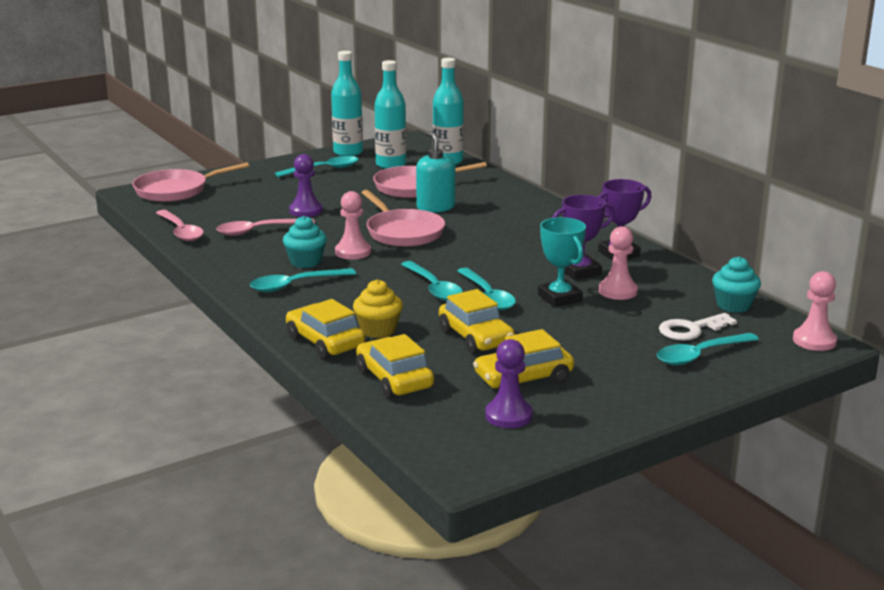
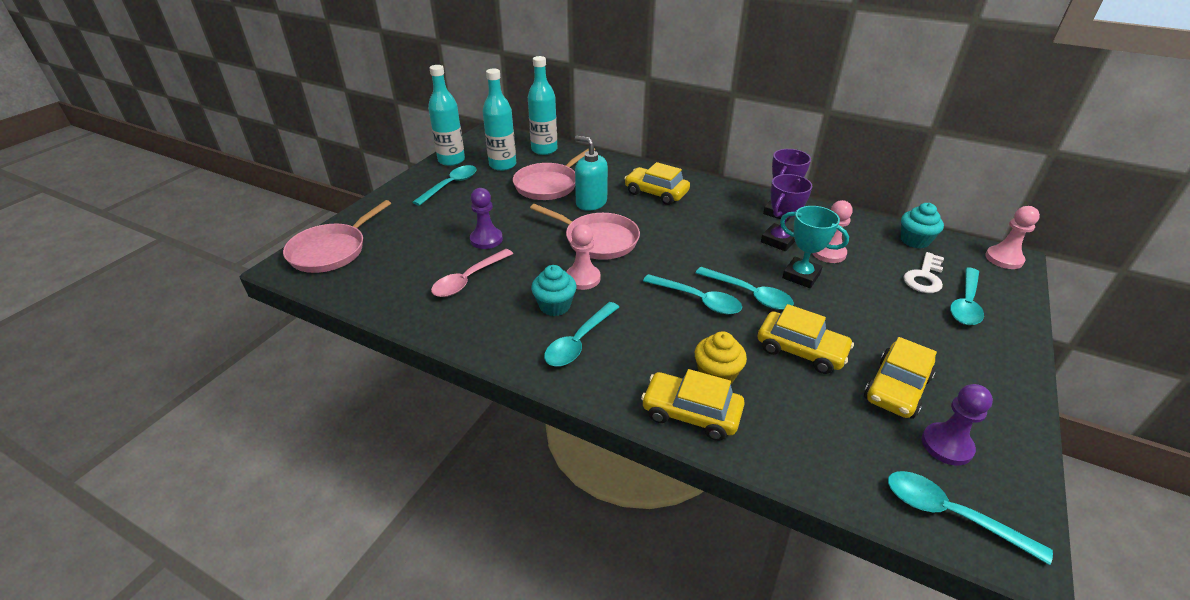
camera: 30 degrees left, 15 degrees up
pink spoon [156,210,204,241] -> none
yellow car [356,334,434,398] -> yellow car moved to [624,162,690,205]
none -> turquoise spoon [888,471,1053,565]

